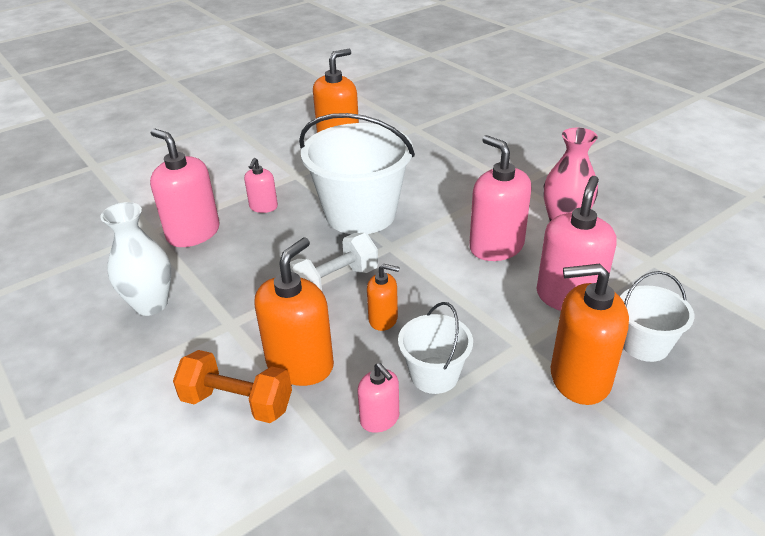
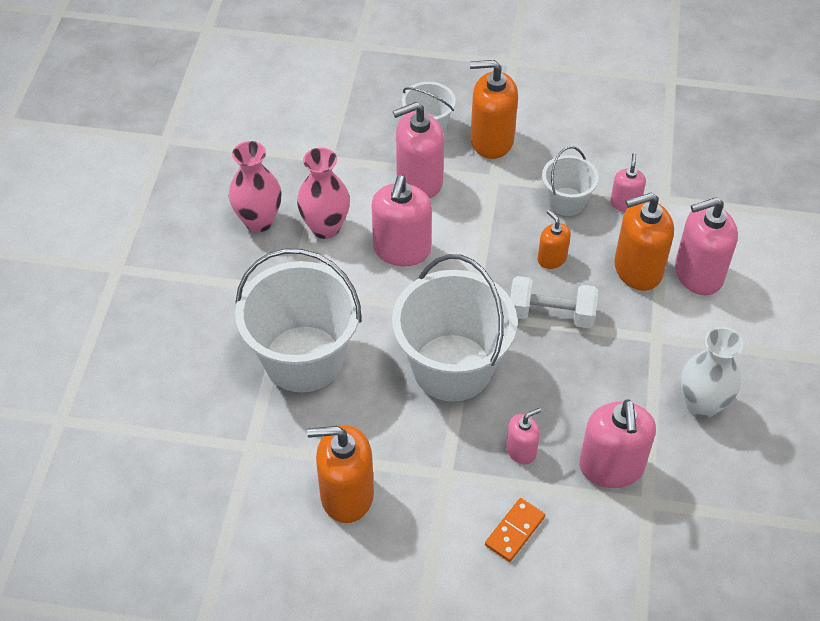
camera: 135 degrees left, 15 degrees up
orange dumbbell [173,350,292,423] -> pink soap dispenser [675,197,738,295]
orange soap dispenser [551,264,629,405] -> orange soap dispenser turned 135 degrees clockwise [470,60,518,159]
none -> pink vase [229,141,282,232]
none -> white bucket [235,249,361,392]
none -> orange domino [485,498,545,562]

